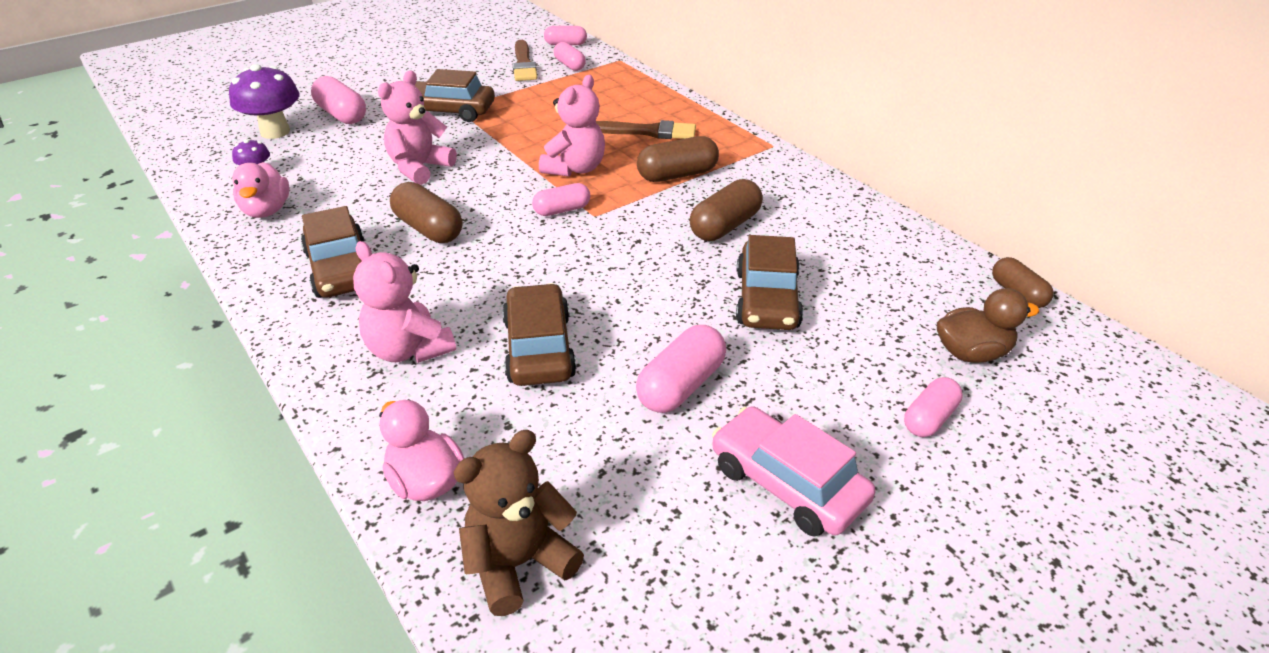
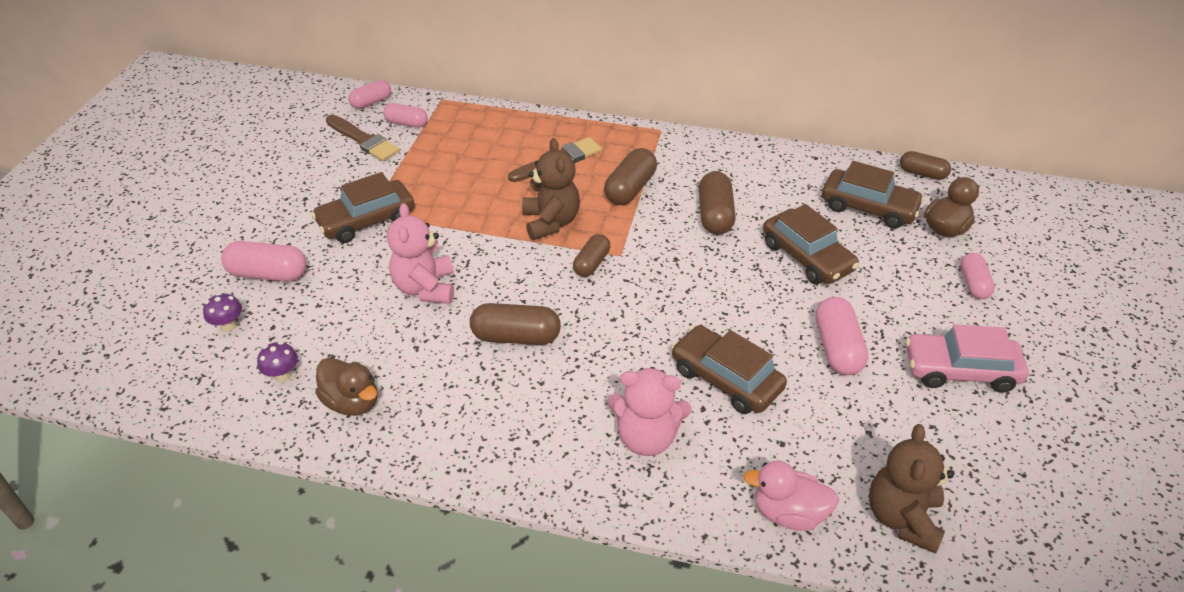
camera: 40 degrees left, 5 degrees up
purple mushroom [229,64,300,139] -> purple mushroom [203,293,242,332], size x0.50
pink duck [232,162,290,218] -> brown duck [315,358,378,416]
brown car [301,206,365,298] -> brown car moved to [822,161,924,229]
pink capsule [532,183,590,216] -> brown capsule [573,234,610,277]
pink teddy bear [539,75,605,177] -> brown teddy bear [522,138,580,240]

